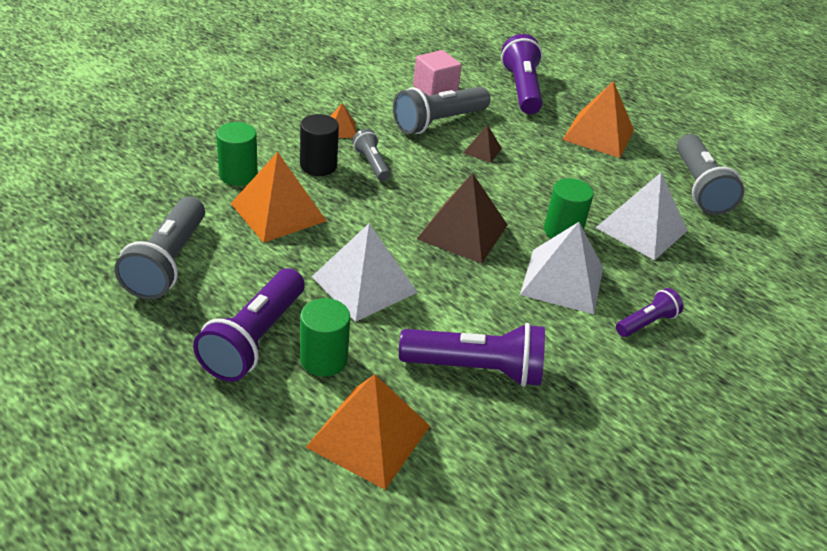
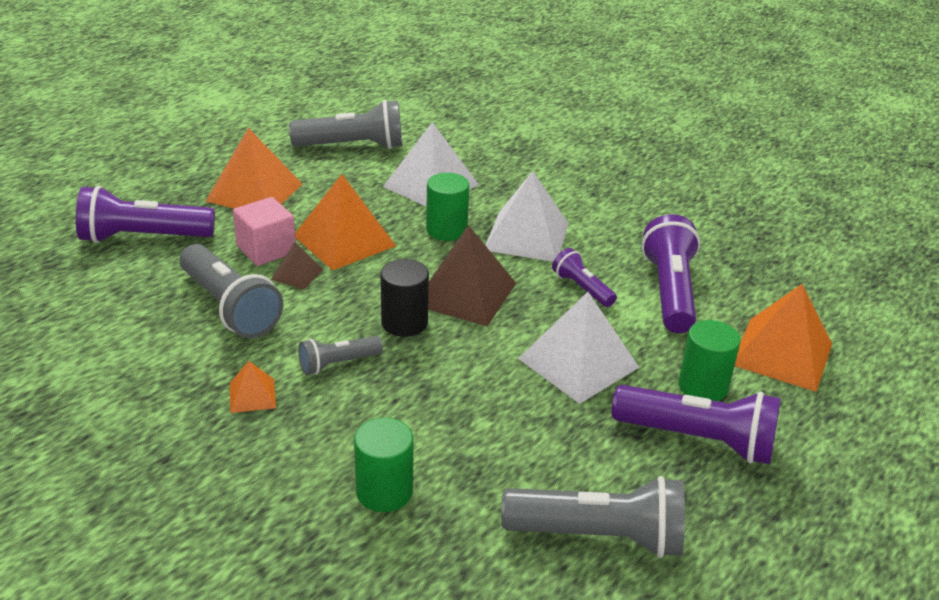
camera: 90 degrees left, 5 degrees down
orange pyramid [231,152,327,243] -> orange pyramid moved to [295,174,396,270]
black cylinder [300,114,339,176] -> black cylinder moved to [381,259,429,337]
pink cube [413,50,462,96] -> pink cube moved to [233,197,296,266]
purple flashlight [616,288,684,337] -> purple flashlight moved to [552,248,617,307]

